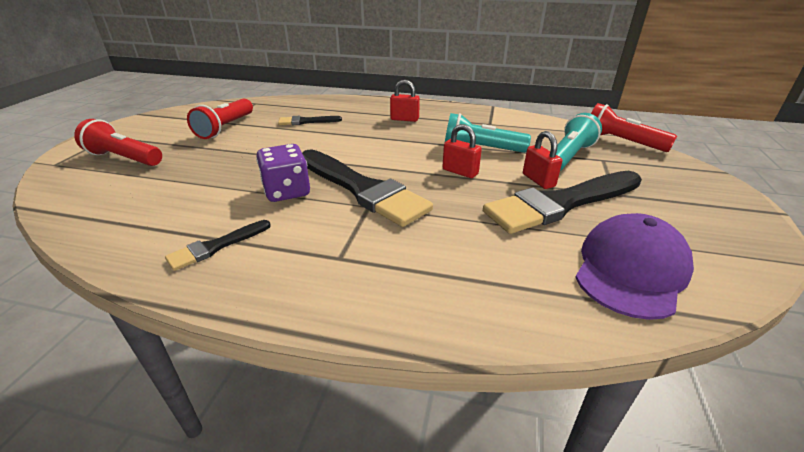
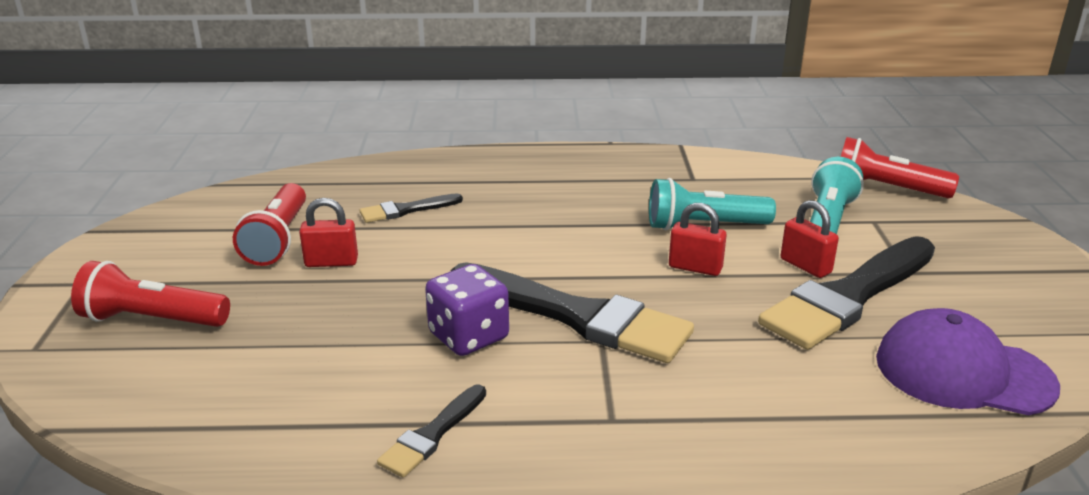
camera: 15 degrees left, 5 degrees down
red padlock [390,80,420,122] -> red padlock moved to [299,198,358,267]
purple cap [575,213,694,320] -> purple cap turned 90 degrees counterclockwise [876,308,1060,415]

